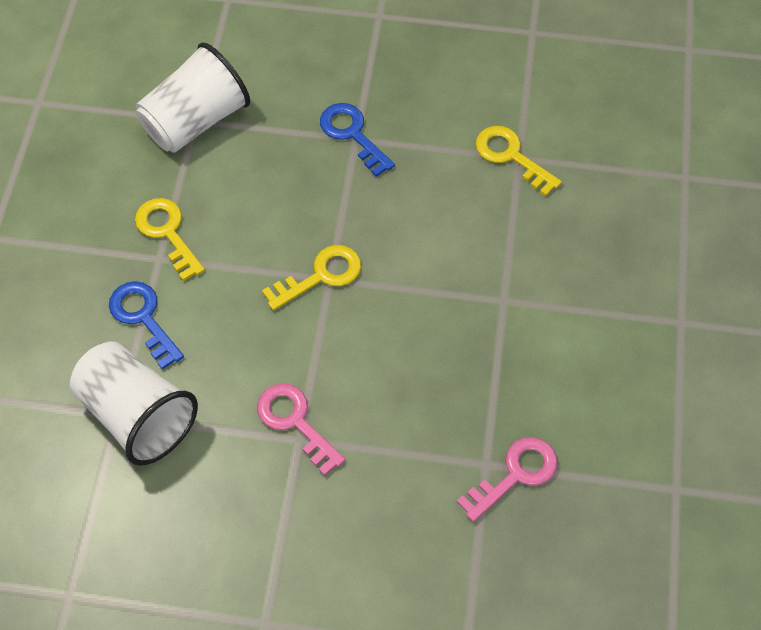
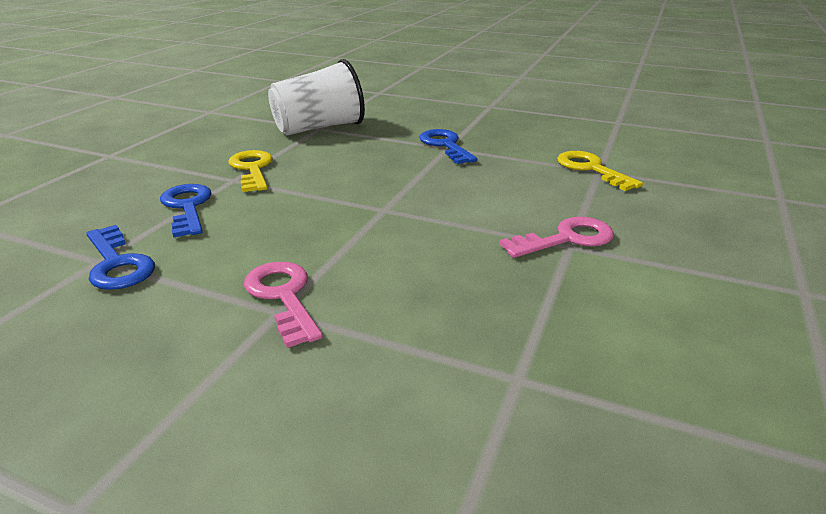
camera: 15 degrees right, 30 degrees down
white cup [70,341,198,466] -> blue key [86,225,155,290]
yellow key [262,245,361,311] -> none
pink key [457,437,558,522] -> pink key moved to [499,217,614,258]

